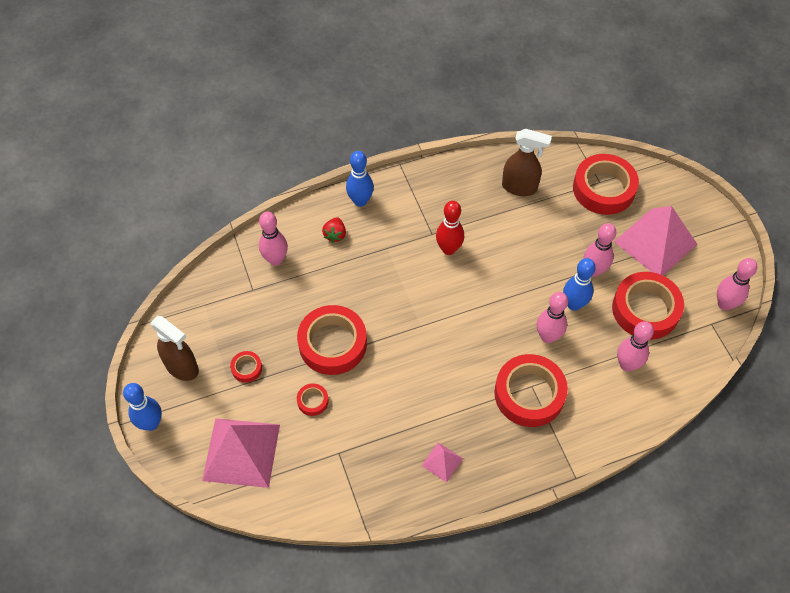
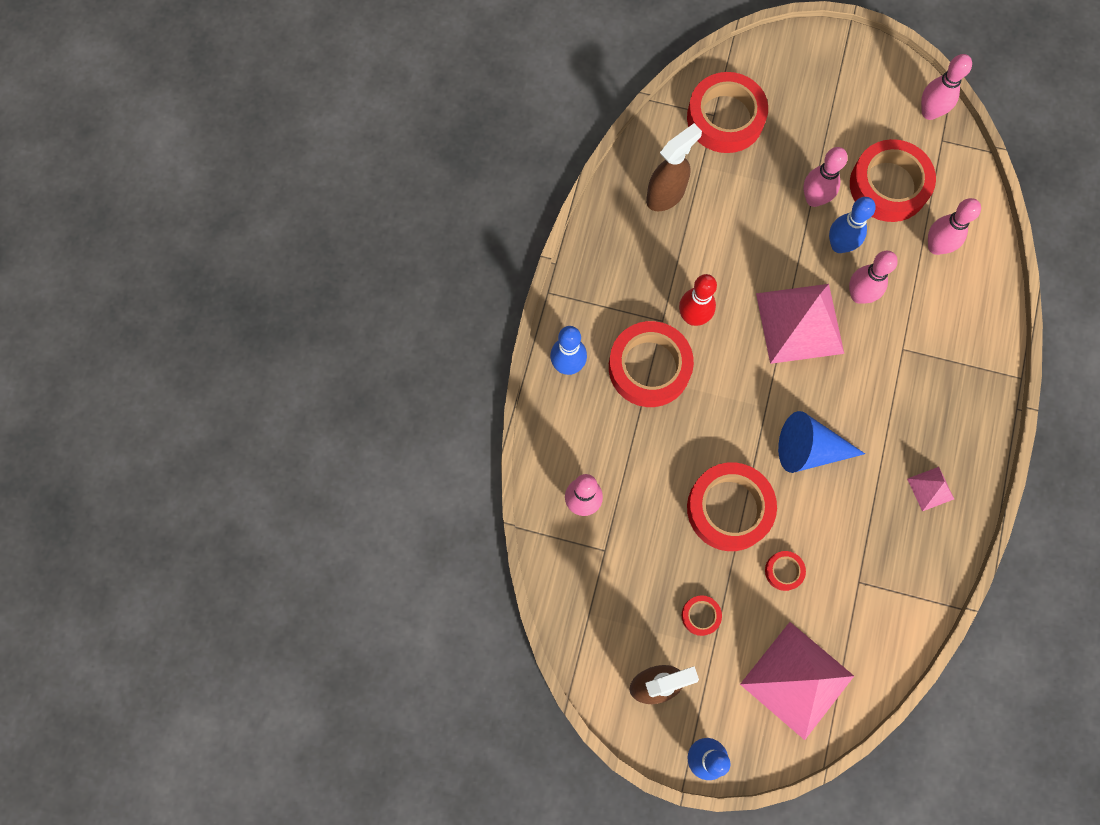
camera: 55 degrees left, 15 degrees up
red strawberry [322,217,346,243] -> none
red tape [494,354,568,427] -> red tape moved to [609,321,694,407]
pink pyramid [614,206,697,275] -> pink pyramid moved to [756,284,844,364]
none -> blue cone [778,411,865,473]

